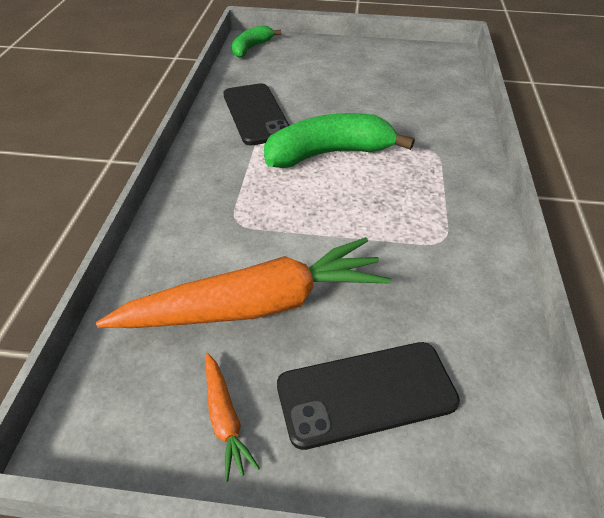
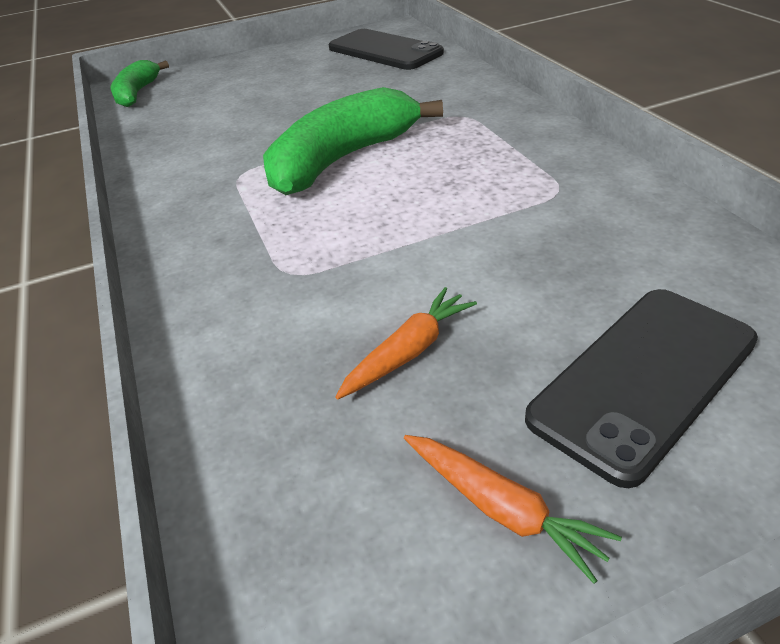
camera: 25 degrees left, 5 degrees down
orange carrot [96,237,391,328] -> orange carrot [335,287,477,400], size x0.42
black phone [223,83,290,145] -> black phone moved to [329,29,444,70]

